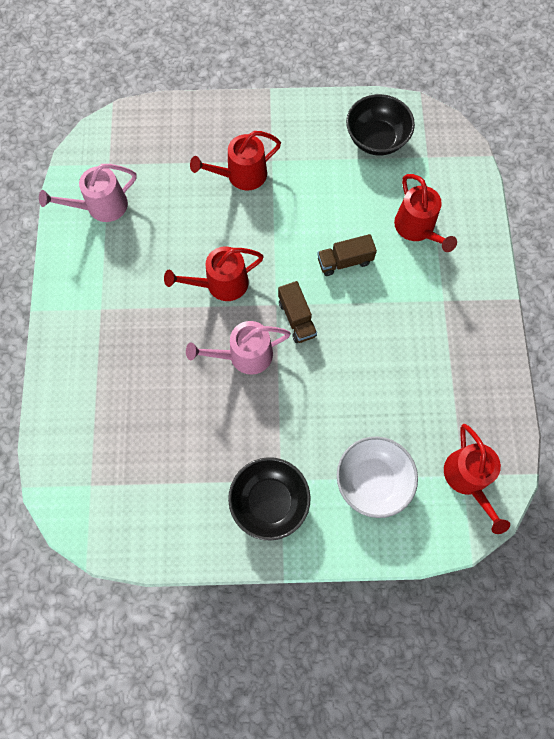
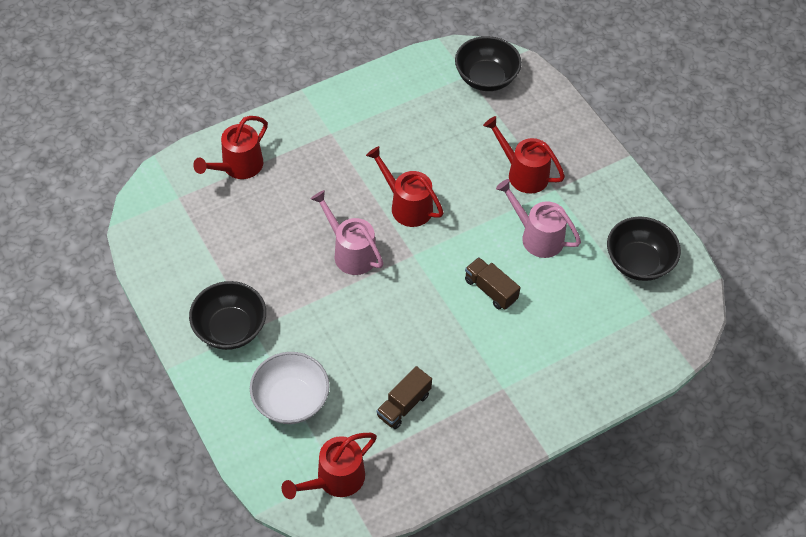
camera: 60 degrees right, 15 degrees down
pink watering can [39,164,137,222] -> pink watering can moved to [496,179,581,258]
brown truck [278,281,317,343] -> brown truck moved to [376,366,432,429]
red watering can [394,174,457,252] -> red watering can moved to [193,116,268,179]
none -> black bowl [455,36,522,91]

